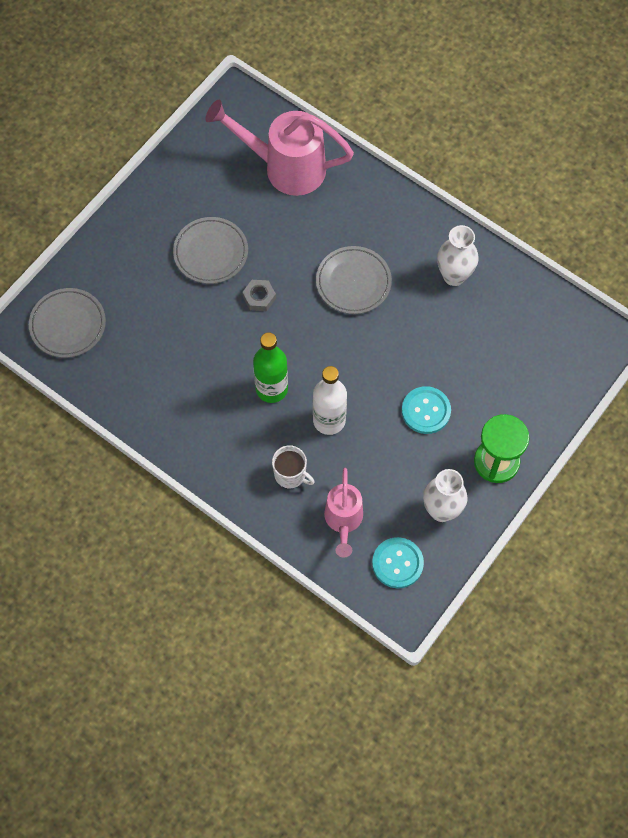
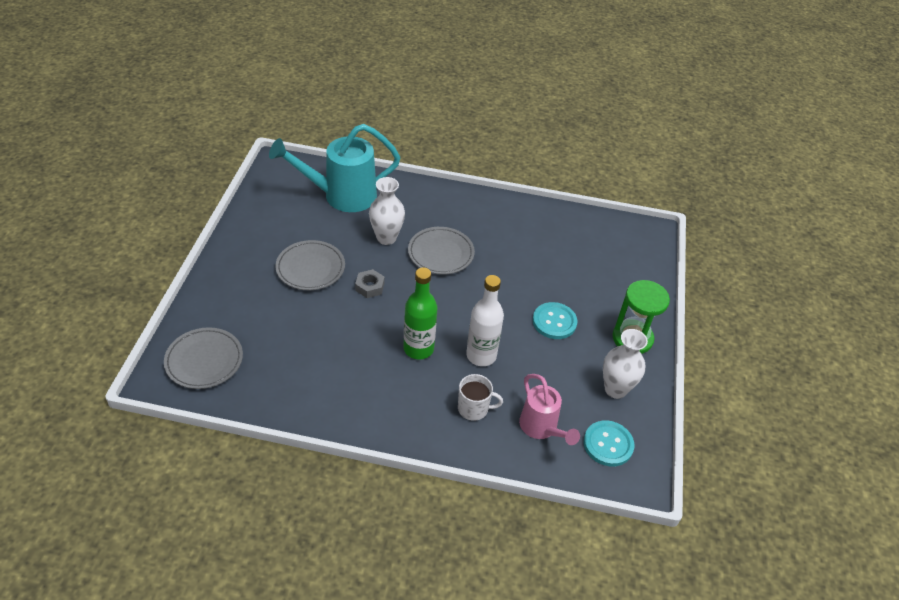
camera: 30 degrees left, 20 degrees down
pink watering can [205,100,354,196] -> turquoise watering can [269,124,400,212]
white vase [437,225,479,286] -> white vase moved to [369,177,405,245]

